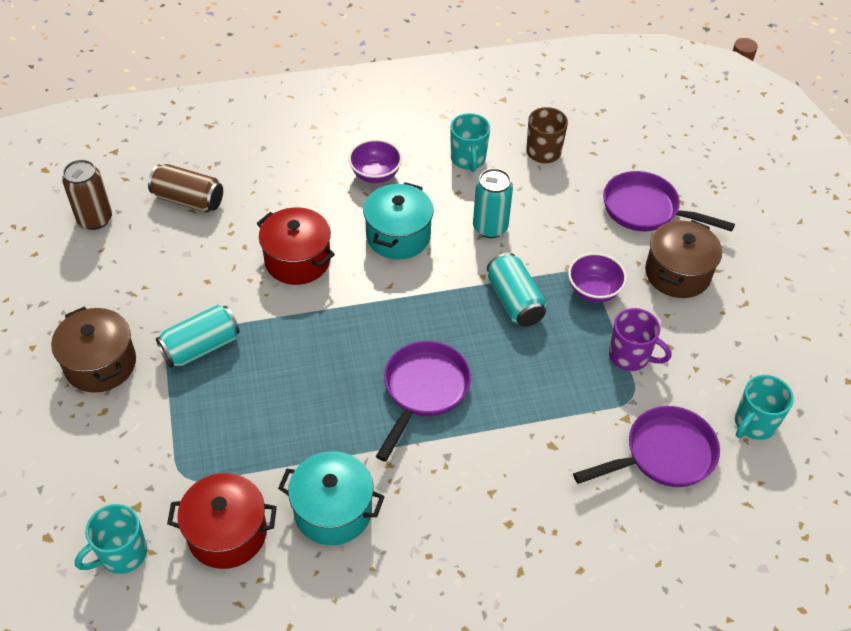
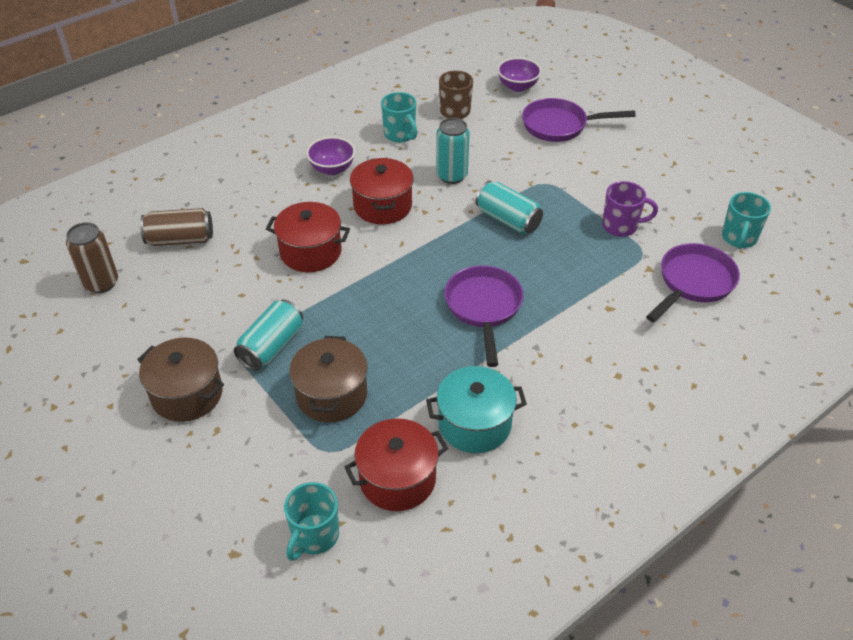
camera: 25 degrees left, 5 degrees down
turquoise pot [363,182,434,260] -> red pot [350,158,414,224]
purple bowl [568,253,627,303] -> purple bowl moved to [497,58,542,92]
brown pot [645,220,722,298] -> brown pot moved to [289,336,367,422]

